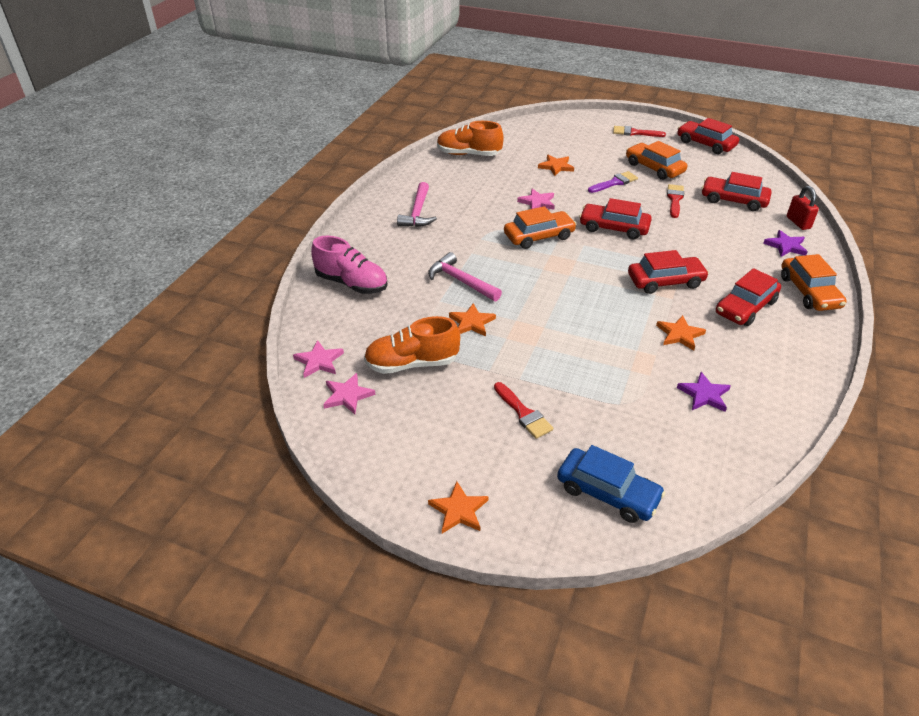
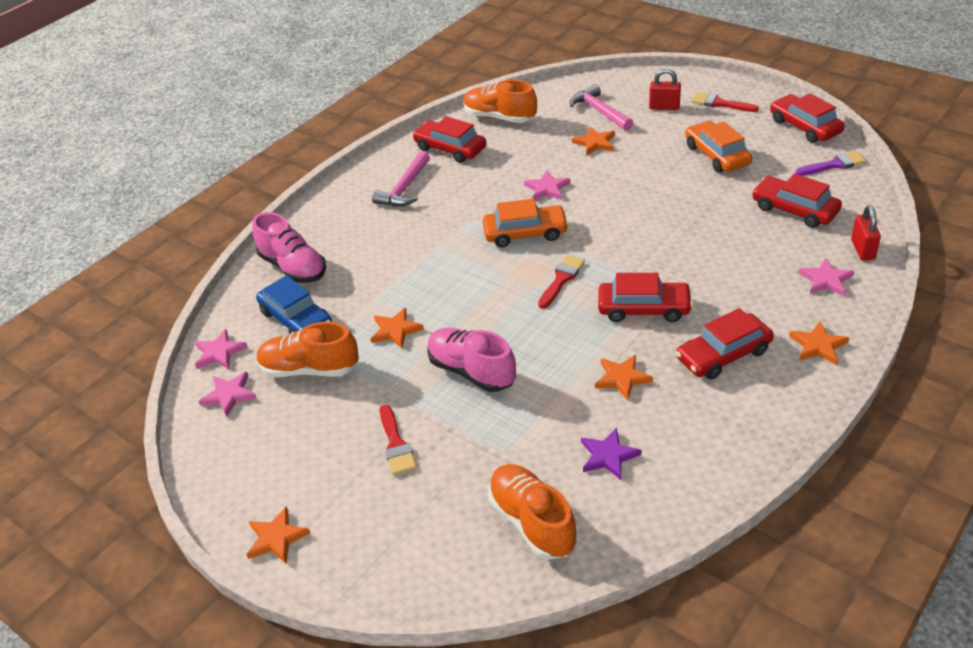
camera: 20 degrees right, 0 degrees up
pink hammer [428,252,502,301] -> pink hammer moved to [570,84,633,131]
blue car [557,445,665,523] -> blue car moved to [256,275,332,334]
red car [579,198,652,239] -> red car moved to [412,116,486,163]
purple brush [588,171,638,193] -> purple brush moved to [795,151,867,176]
red brush [667,184,684,218] -> red brush moved to [538,255,585,309]
purple star [763,230,808,257] -> pink star [798,258,855,296]
orange car [781,254,847,311] -> orange star [789,321,849,365]
none -> pink shoe [427,328,516,392]
none -> orange shoe [488,464,577,560]
none -> red padlock [649,69,681,110]

